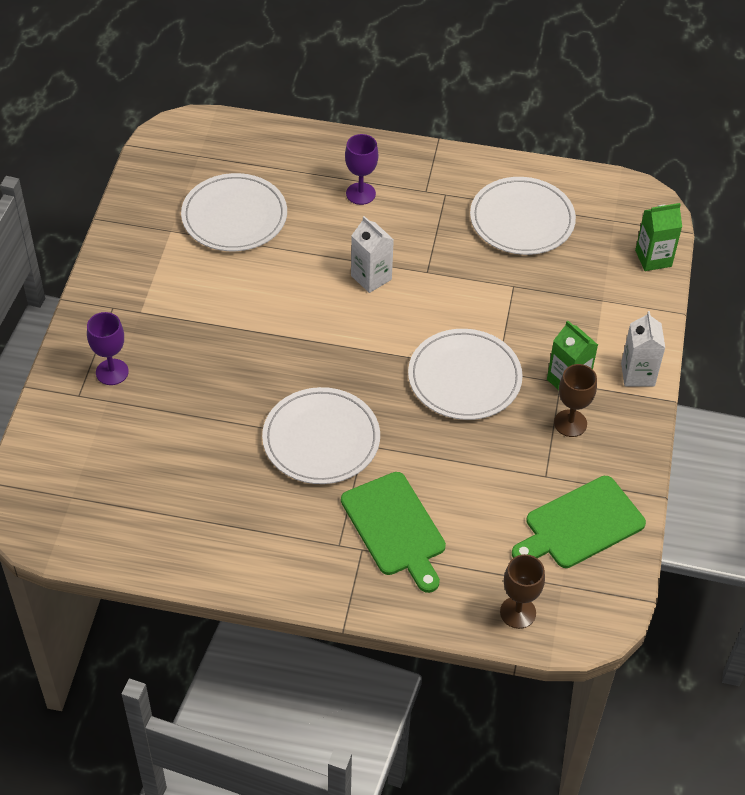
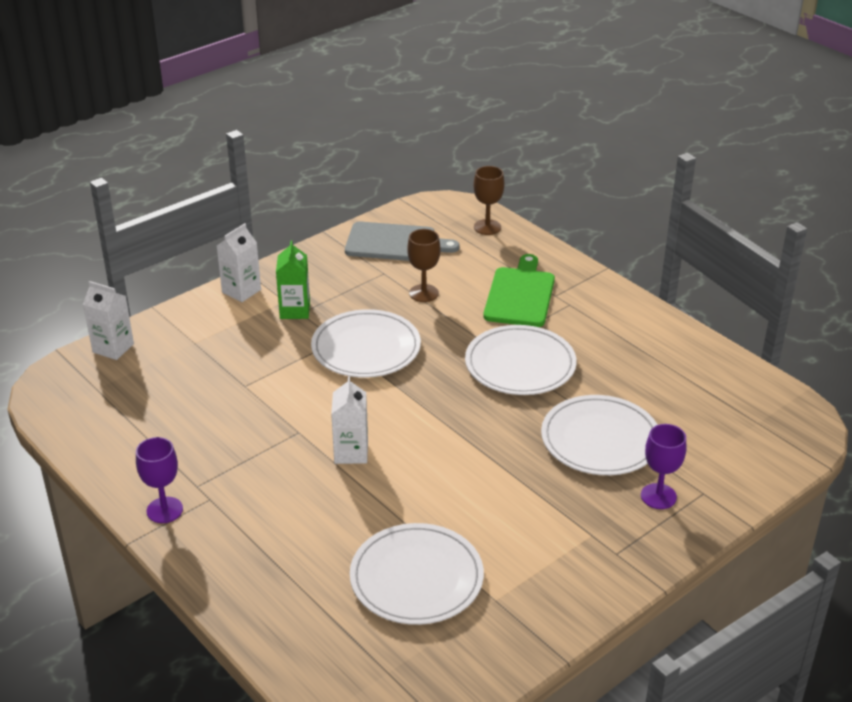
camera: 140 degrees left, 15 degrees down
purple goblet [345,134,378,205] -> purple goblet moved to [136,437,183,523]
white plate [470,177,576,255] -> white plate moved to [541,395,658,475]
green cutting board [512,476,646,568] -> grey cutting board [345,222,460,261]
brown goblet [554,364,597,437] -> brown goblet moved to [407,229,440,302]
green carton [635,203,682,271] -> white carton [83,281,134,360]

